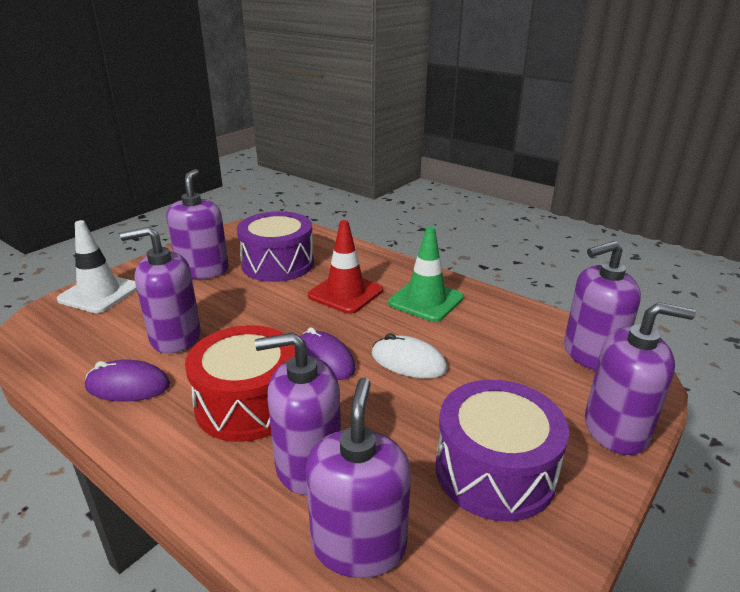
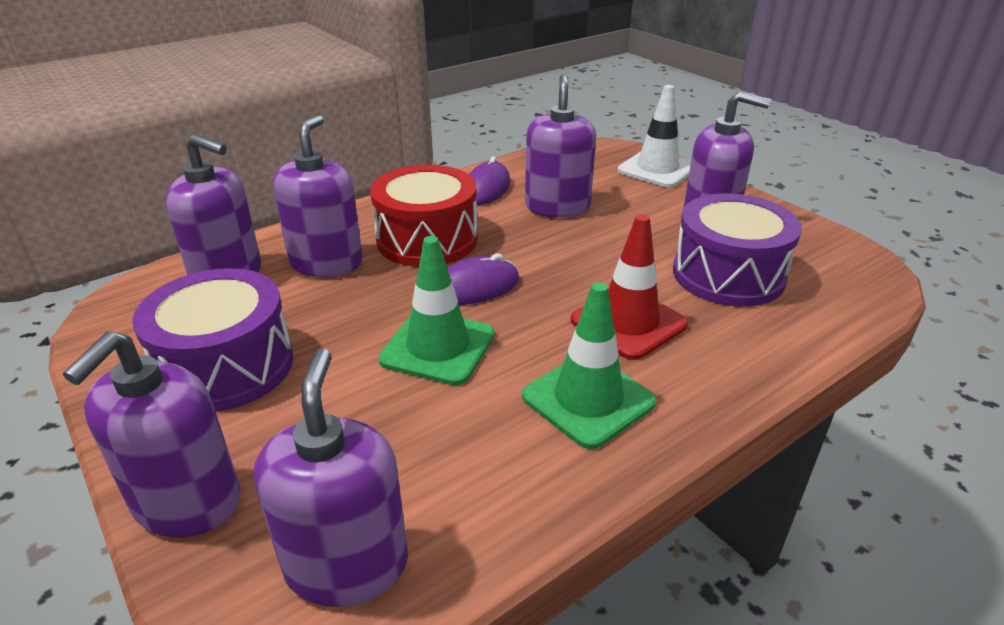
camera: 105 degrees right, 5 degrees up
white mouse [372,333,447,379] -> green traffic cone [378,236,495,385]

